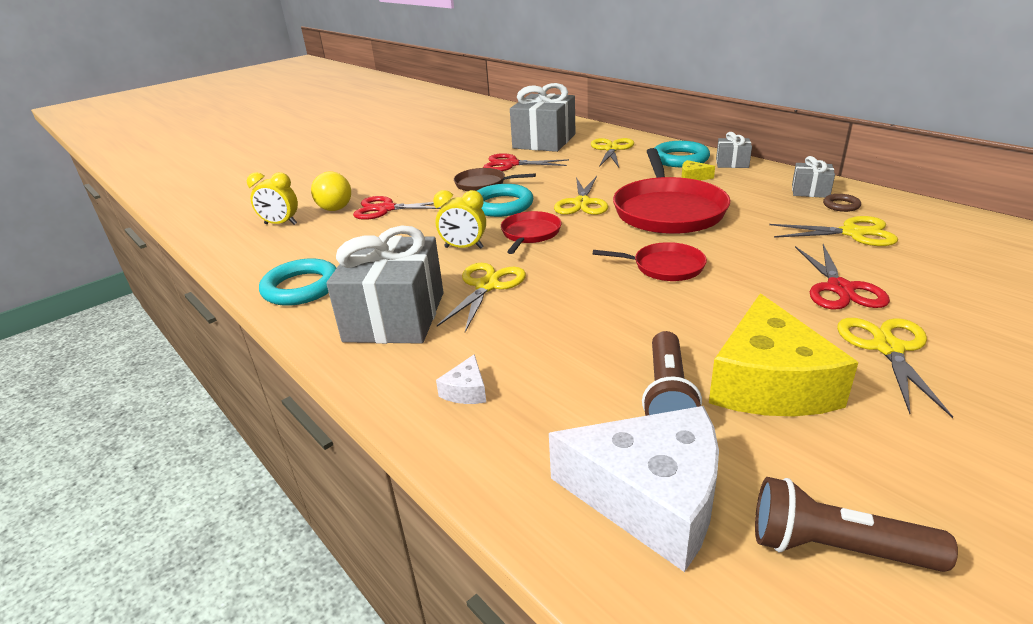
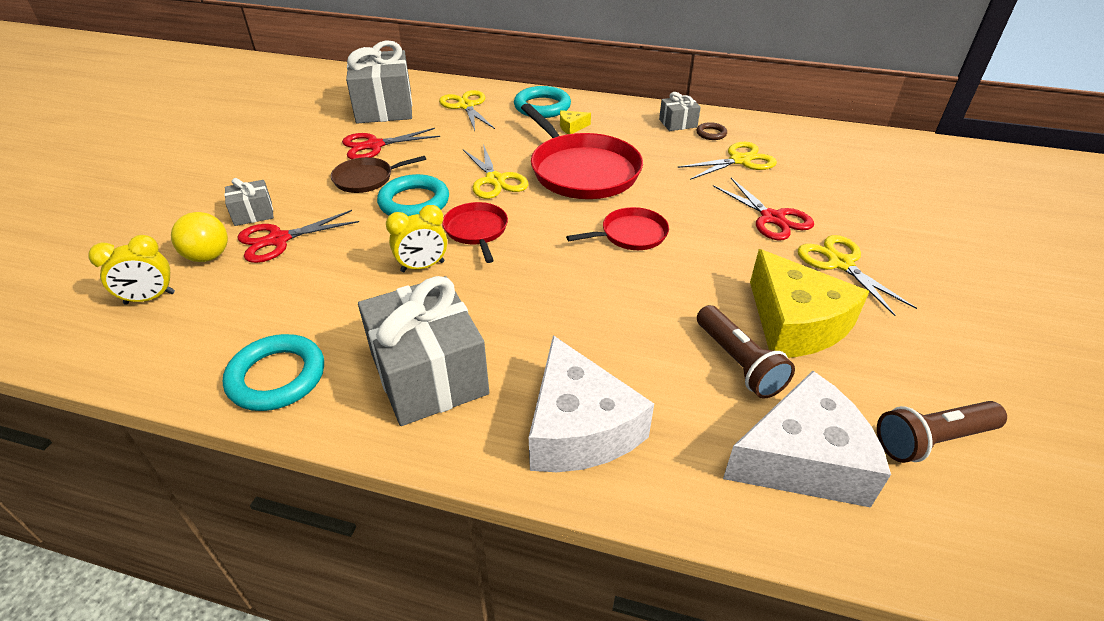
camera: 35 degrees left, 10 degrees up
white cheese [436,354,486,404] -> white cheese [529,335,654,472], size x2.45
yellow scissors [437,263,526,332] -> none
grey gift [716,132,752,168] -> grey gift moved to [224,178,274,226]

